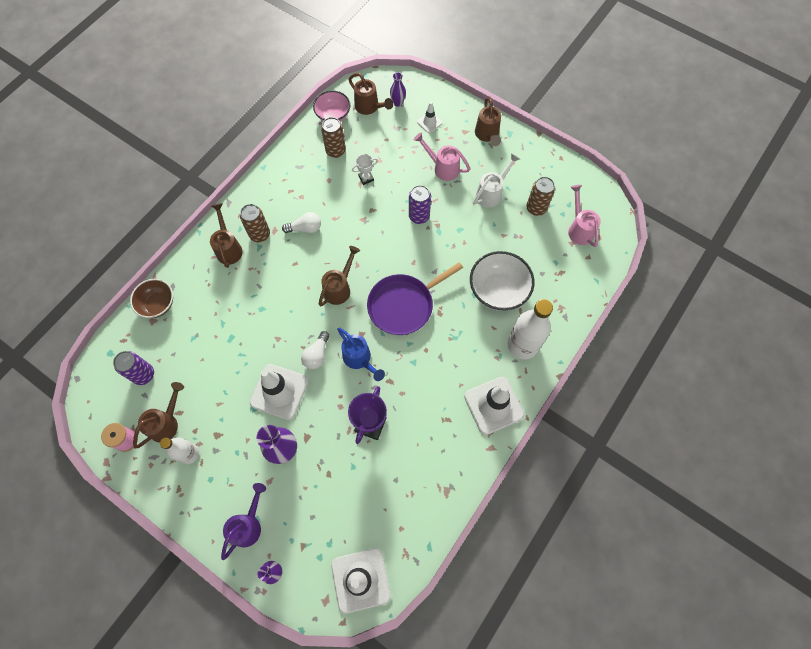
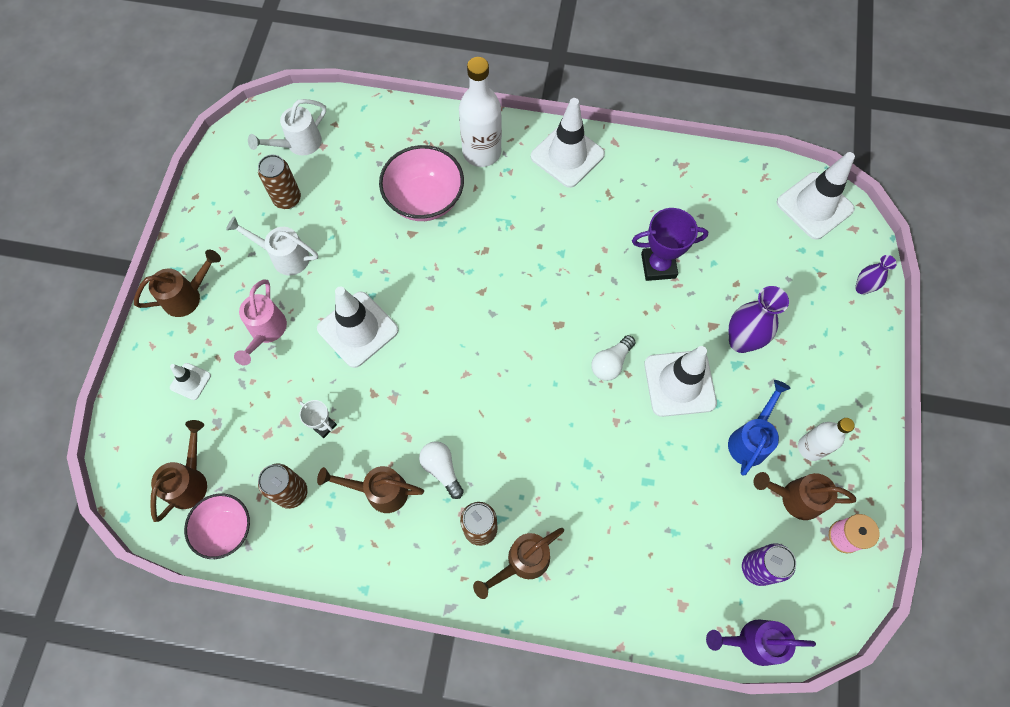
camera: 115 degrees left, 0 degrees up
brown bowl [130,279,173,318] -> none
purple watering can [221,483,266,560] -> purple watering can moved to [706,619,816,666]
white light bulb [301,331,329,369] -> white light bulb turned 135 degrees clockwise [591,335,636,381]
brown watering can [319,246,360,306] -> brown watering can moved to [317,466,424,513]
blue watering can [337,328,385,381] -> blue watering can moved to [728,380,791,475]
purple pan [367,262,463,335] -> none
purple vase [390,72,406,107] -> none
purple can [409,185,431,224] -> white traffic cone [317,286,398,368]
white bowl [470,251,535,311] -> pink bowl [379,145,464,221]
pink watering can [568,185,601,247] -> white watering can [248,99,326,155]

